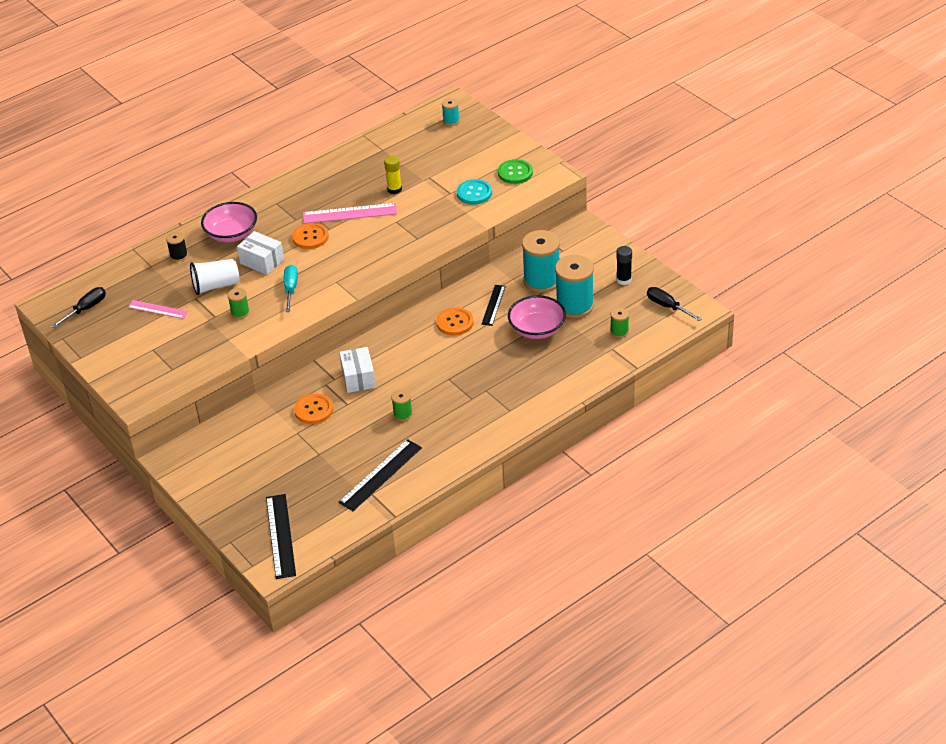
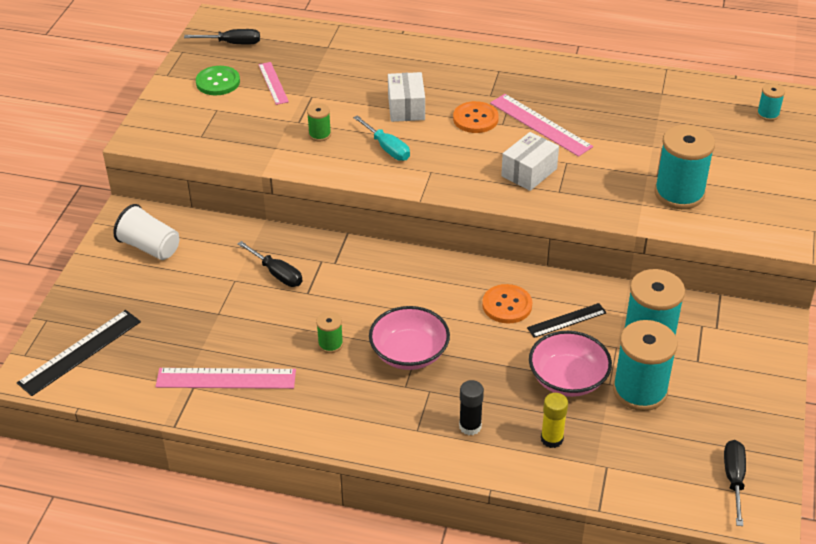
camera: 50 degrees right, 0 degrees up
black spool [166,232,188,262] -> none
white cup [190,259,239,295] -> white cup moved to [113,204,179,260]
pink bowl [201,202,257,242] -> pink bowl moved to [369,306,450,370]
turquoise screwdriver [284,265,298,312] -> turquoise screwdriver turned 90 degrees clockwise [353,115,410,161]
orange button [294,393,333,424] -> black screwdriver [237,241,303,287]
black ruler [338,439,422,511] -> pink ruler [156,368,296,389]
white box [339,347,376,393] -> white box moved to [501,132,559,191]
yellow glue stick [384,155,402,194] -> yellow glue stick moved to [541,393,568,448]
turquoise button [457,179,492,204] -> turquoise spool [655,124,715,209]
green button [498,159,533,184] -> green button moved to [196,66,240,95]
green spool [610,307,629,338] -> none
black glue stick [616,246,632,285] -> black glue stick moved to [459,380,484,435]

